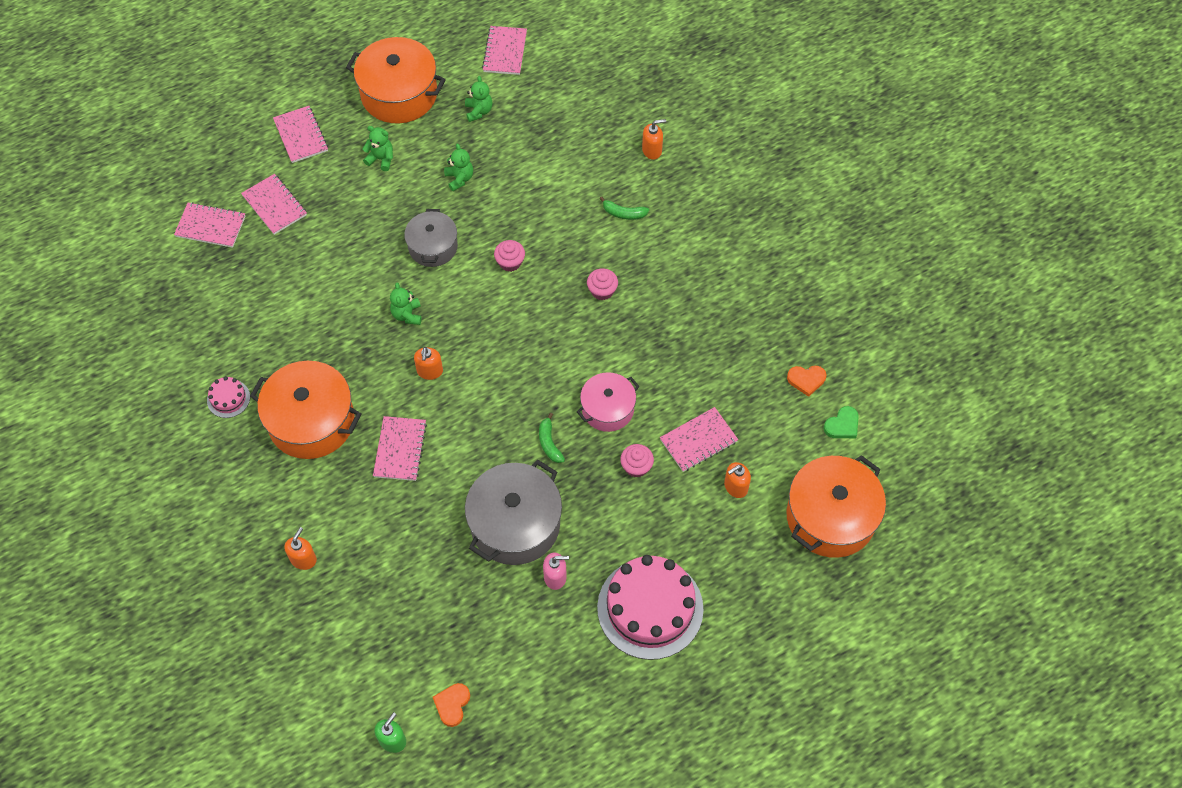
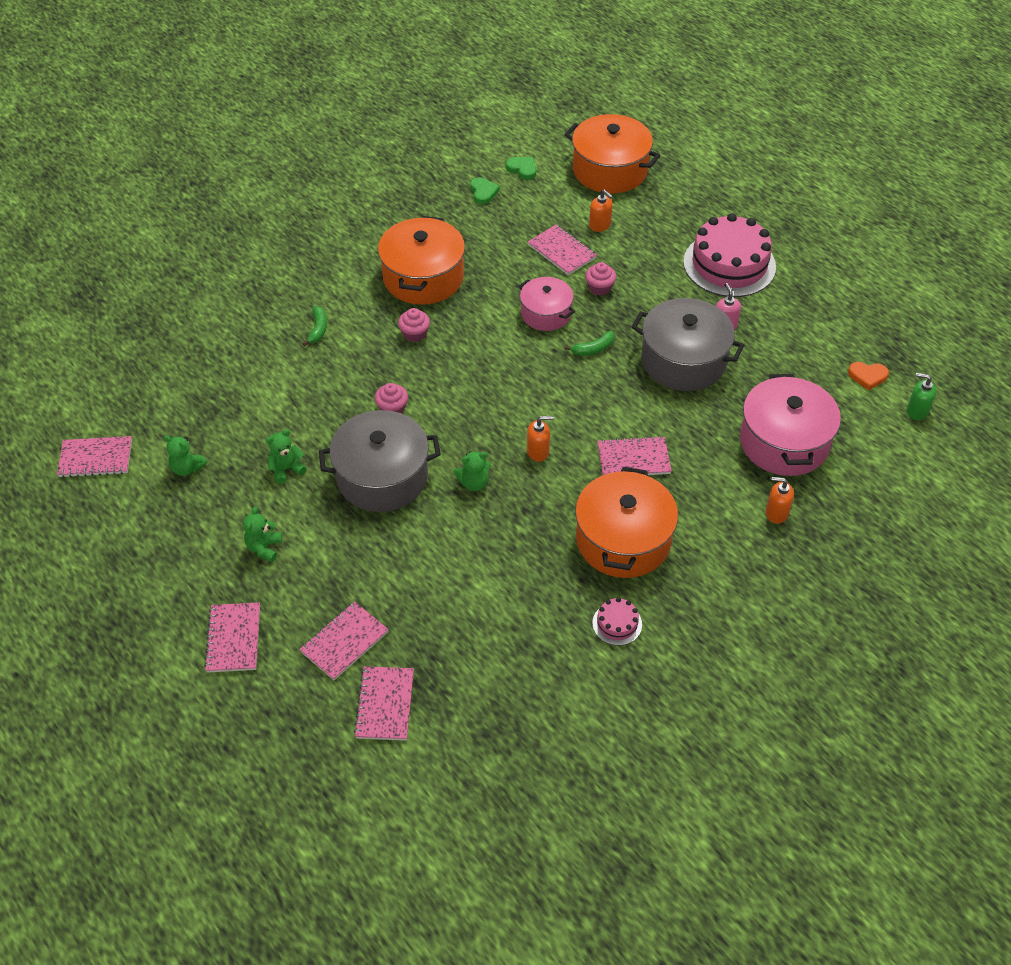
camera: 100 degrees left, 10 degrees down
pink notebook [273,106,328,163] -> pink notebook turned 60 degrees counterclockwise [204,602,260,673]
orange pot [346,37,446,124] -> orange pot moved to [378,216,465,305]
grey pot [404,209,458,267] -> grey pot [319,410,441,512], size x1.65
green teddy bear [465,76,492,122] -> green teddy bear turned 135 degrees counterclockwise [164,435,208,476]
orange soap dispenser [642,119,666,160] -> none
orange heart [787,366,826,397] -> green heart [470,177,500,204]
none -> pink pot [740,374,841,476]

